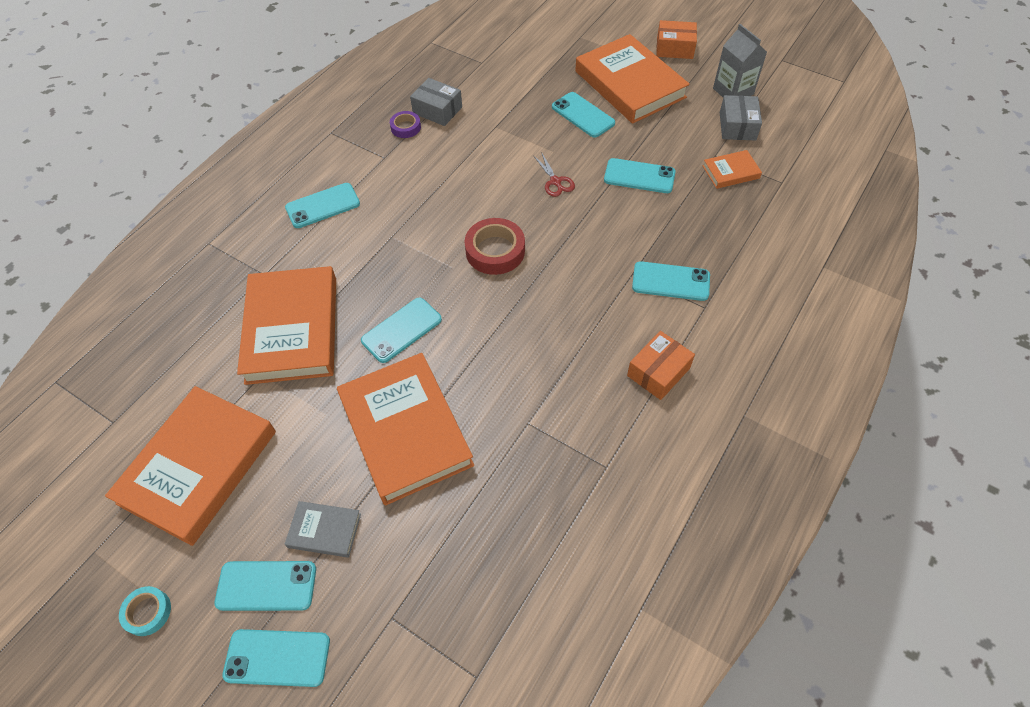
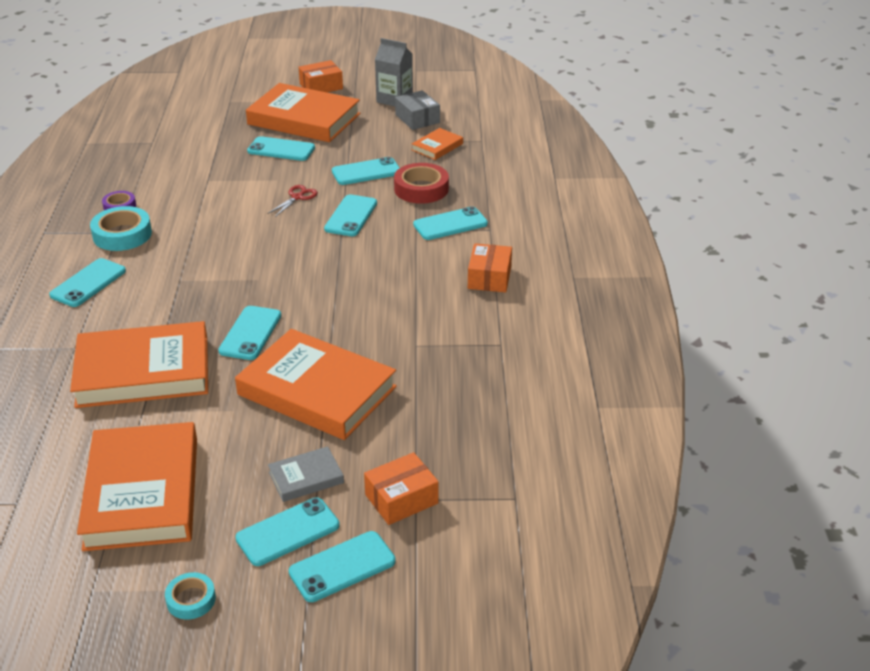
camera: 35 degrees left, 20 degrees down
orange book [237,266,336,385] -> orange book turned 60 degrees counterclockwise [70,321,208,408]
grey box [410,78,462,126] -> none
red tape [465,218,525,275] -> red tape moved to [394,163,449,204]
red scissors [533,152,575,197] -> red scissors turned 90 degrees counterclockwise [267,185,318,217]
none -> turquoise tape [90,206,152,251]
none -> turquoise phone [324,194,377,236]
none -> orange box [364,452,439,525]

